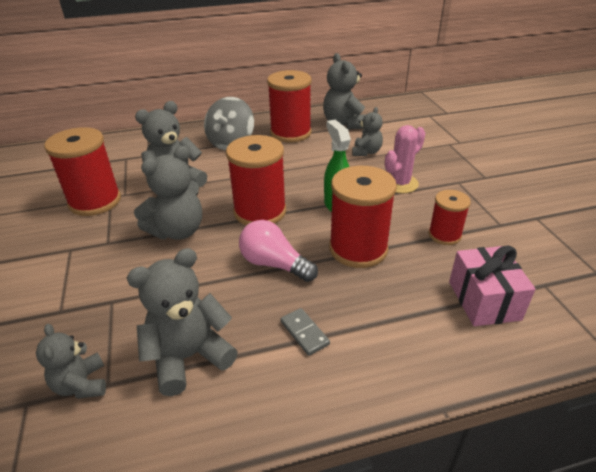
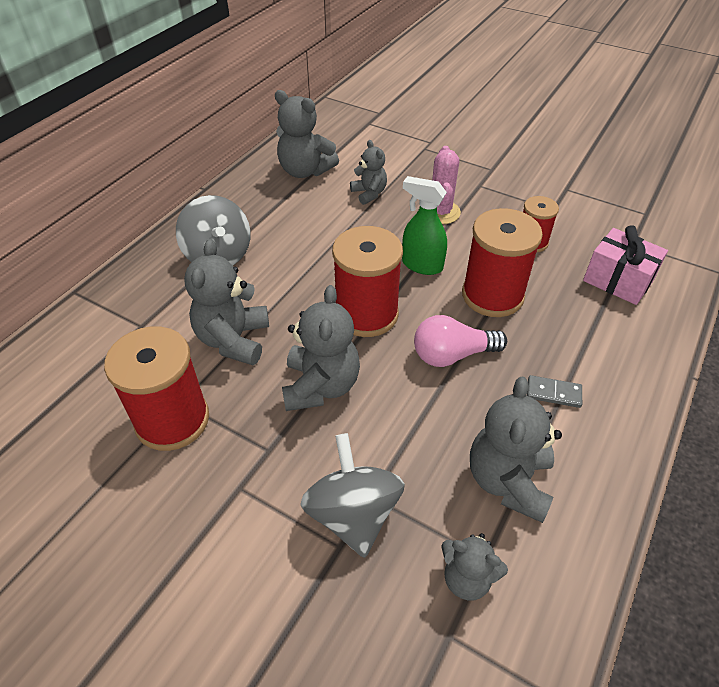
camera: 45 degrees left, 10 degrees up
red spool [267,70,311,142] -> none
none -> grey spinning top [300,433,405,558]

